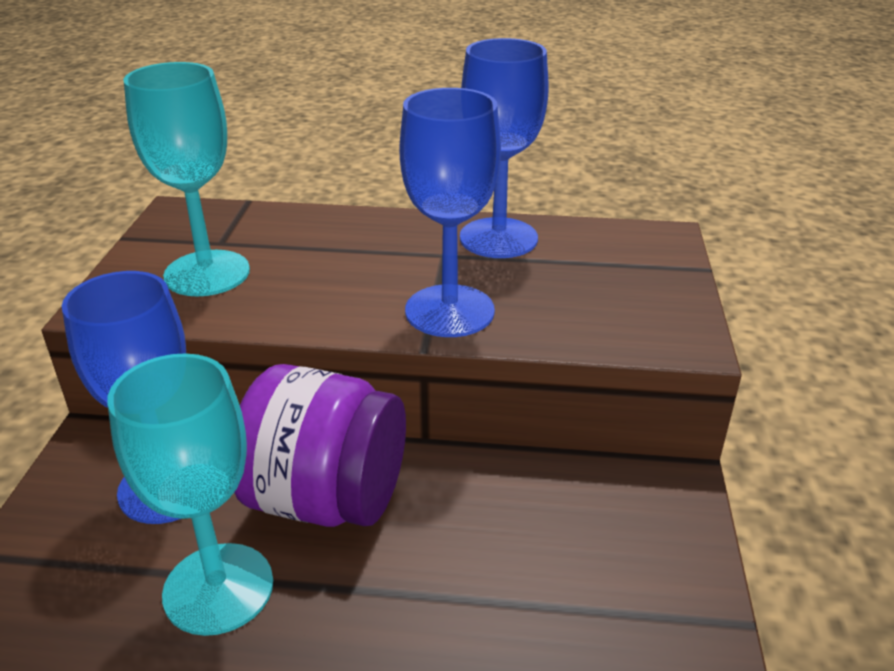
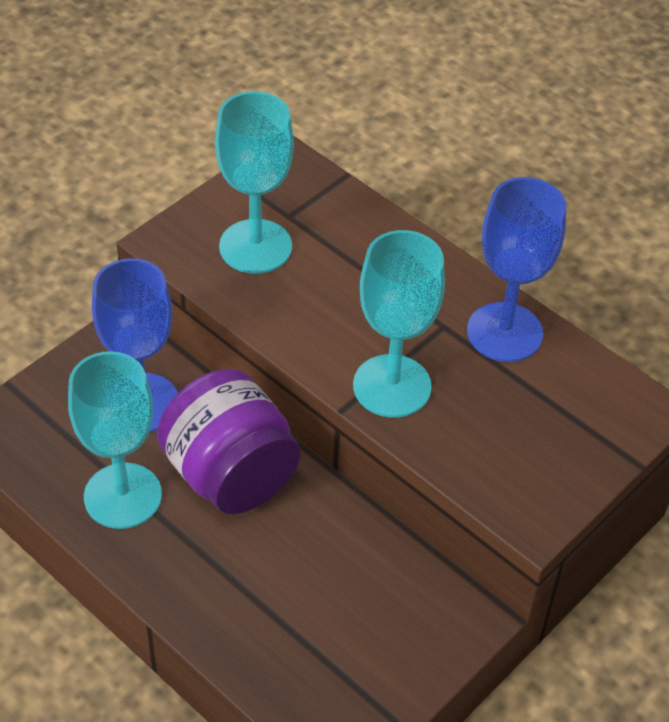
camera: 35 degrees right, 15 degrees up
blue goblet [399,88,501,337] -> turquoise goblet [353,230,445,418]

